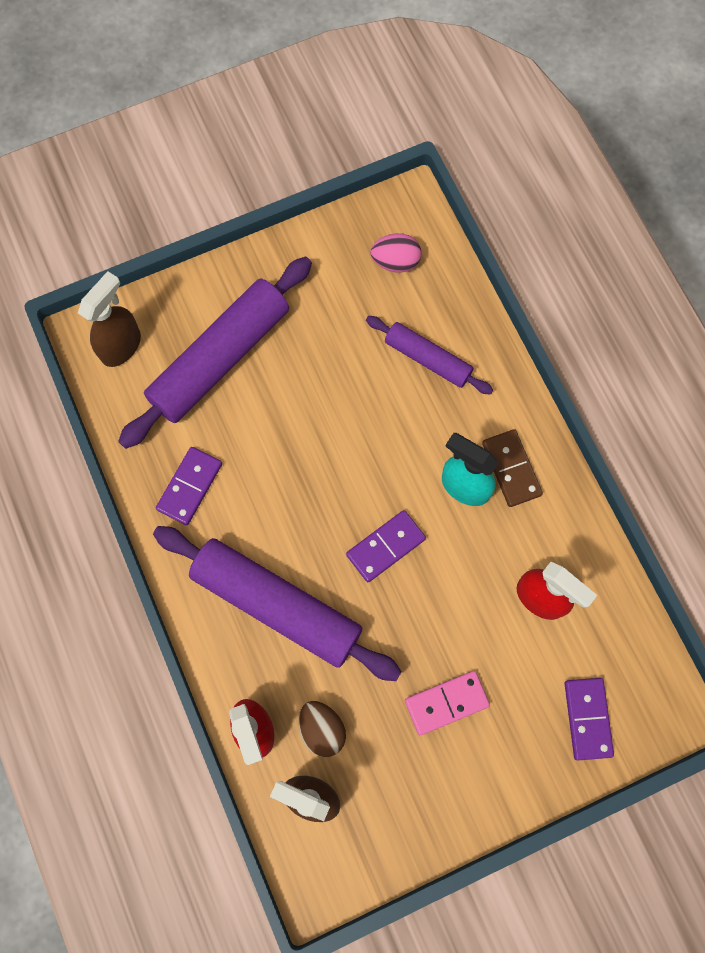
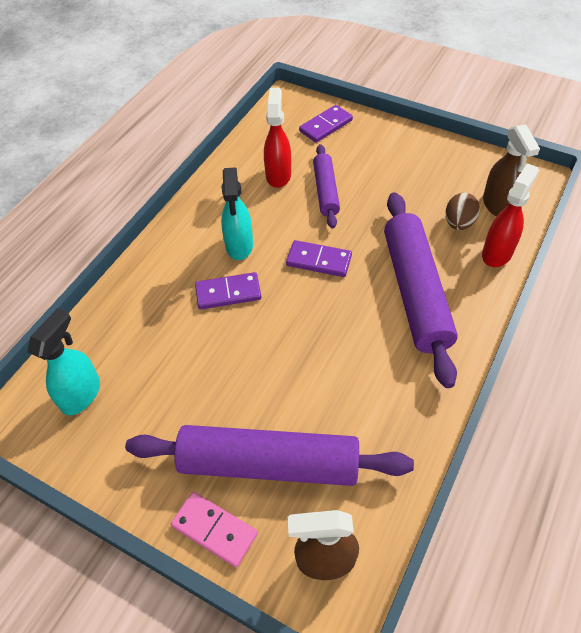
camera: 125 degrees left, 20 degrees down
purple domino [156,447,222,525] -> purple domino moved to [195,272,261,309]
purple rolling pin [366,316,493,395] -> purple rolling pin moved to [313,144,340,229]
pink egg [370,233,421,273] -> turquoise spray bottle [27,308,100,415]
pink domino [405,671,490,735] -> pink domino moved to [171,492,258,567]
brown domino [482,429,543,507] -> none

